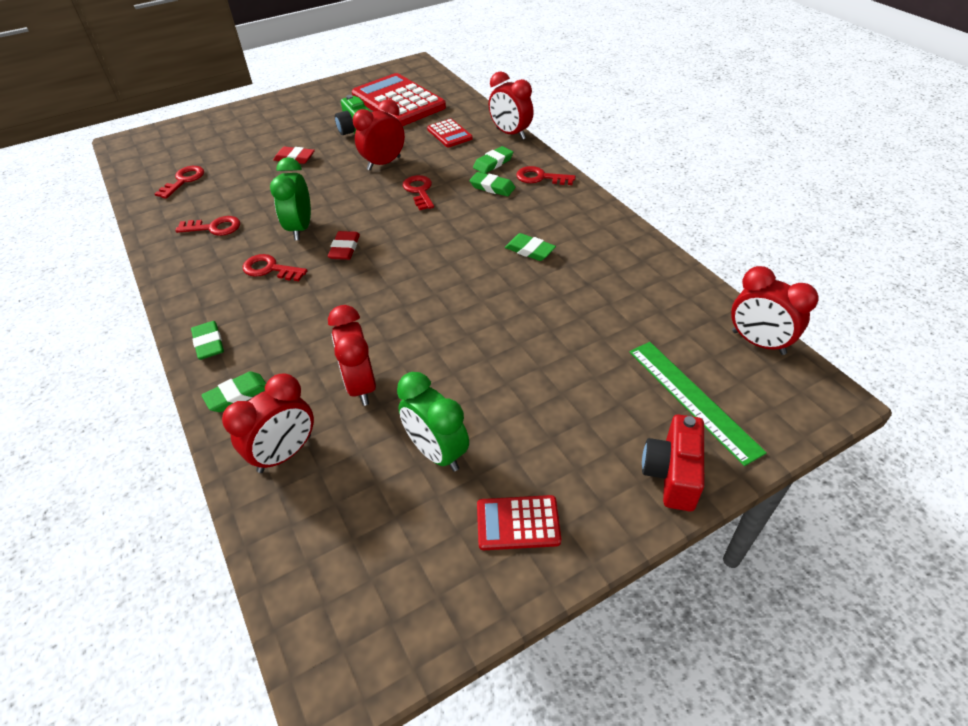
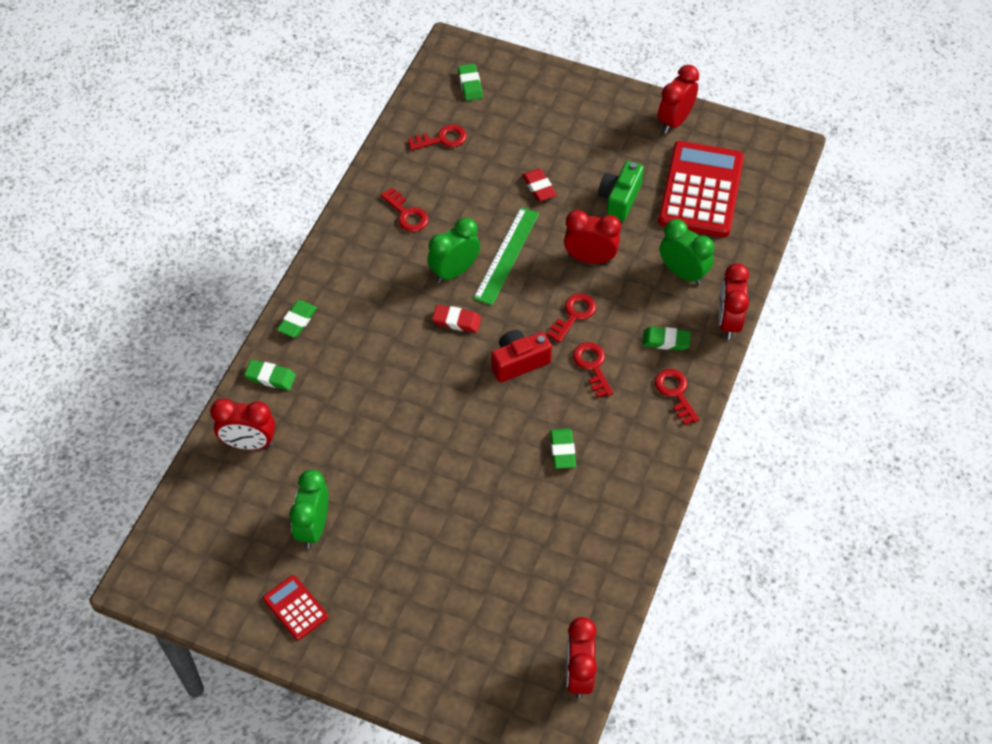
camera: 50 degrees right, 10 degrees up
red key [243,254,307,281] -> red key moved to [573,342,613,398]
red eraser [328,231,360,260] -> red eraser turned 45 degrees clockwise [432,305,481,333]
red clock [328,305,376,406] -> red clock moved to [658,65,699,134]
red calculator [427,119,473,147] -> green clock [660,219,714,285]
green eraser [469,172,515,196] -> green eraser moved to [458,64,483,101]
green ruler [630,342,767,466] -> green ruler moved to [473,207,539,305]
red camera [642,415,704,512] -> red camera moved to [491,330,552,383]

